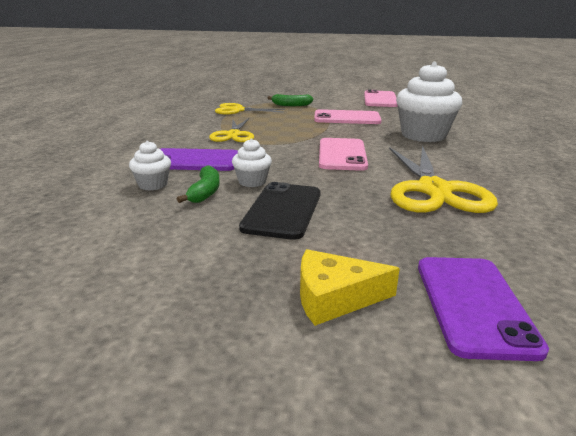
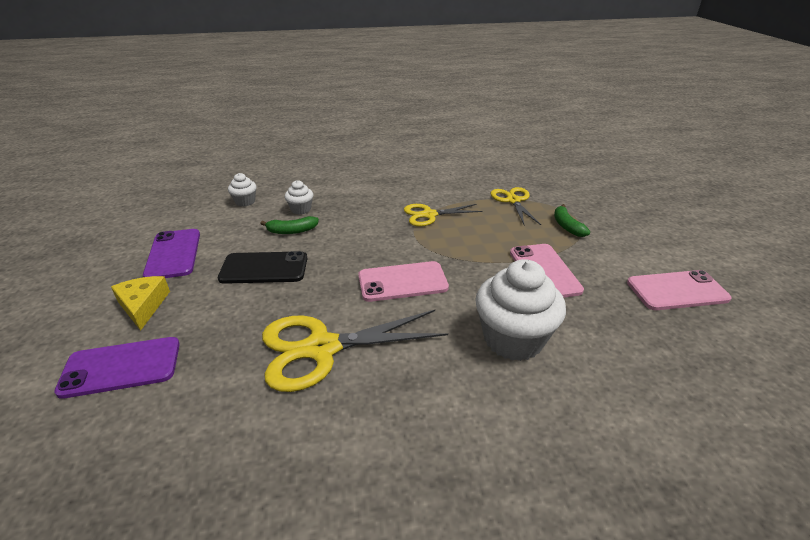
camera: 75 degrees right, 10 degrees up
purple phone [160,148,238,171] -> purple phone moved to [143,229,200,278]
white cupcake [232,138,272,187] -> white cupcake moved to [228,173,257,207]

